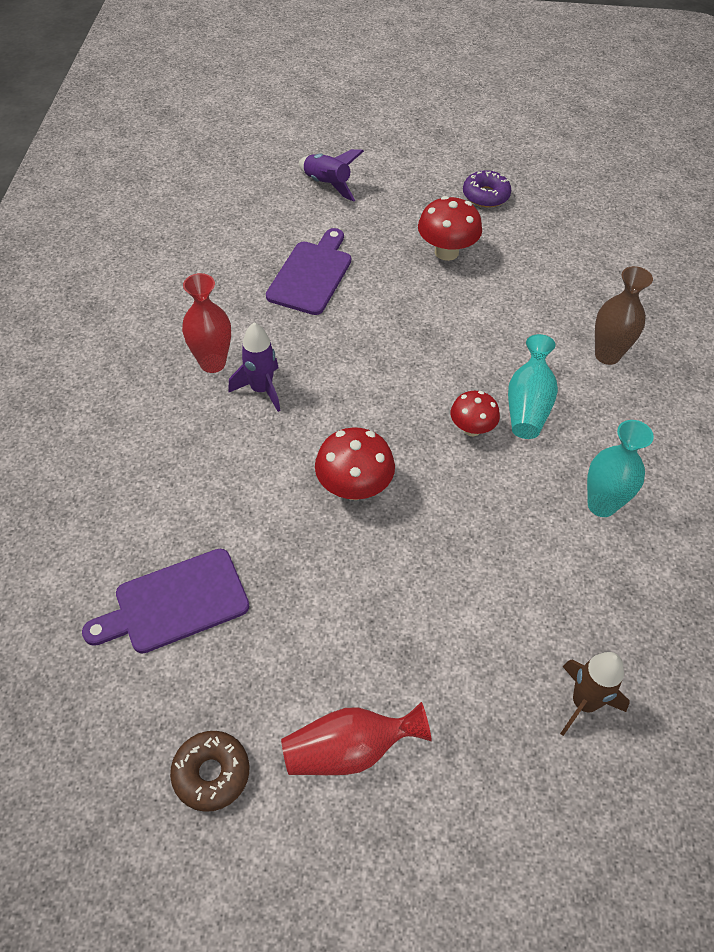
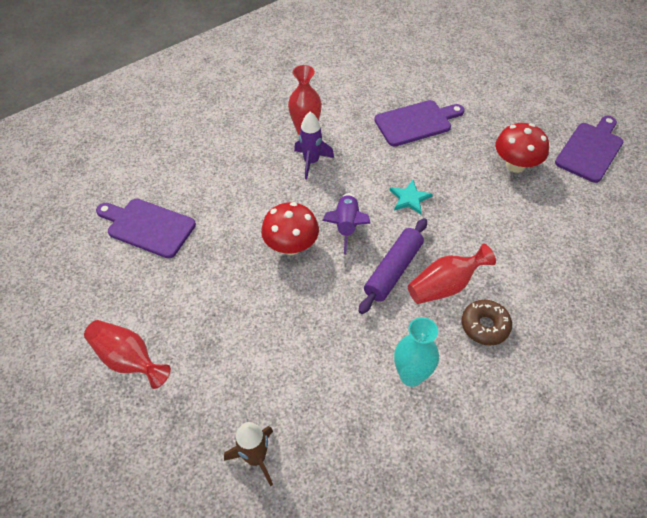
camera: 50 degrees right, 0 degrees up
brown donut [170,731,249,812] -> brown donut moved to [462,300,512,345]
purple rocket [299,149,364,202] -> purple rocket moved to [323,193,371,254]
red mushroom [451,391,500,436] -> purple rolling pin [359,218,427,314]
purple donut [463,170,511,208] -> purple cutting board [555,116,623,183]
turquoise vase [508,334,558,439] -> red vase [408,244,496,304]
brown vase [595,266,653,365] -> none
none -> turquoise star [390,180,433,214]

